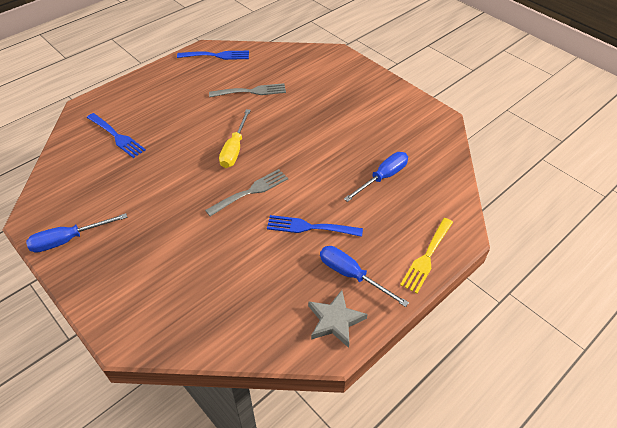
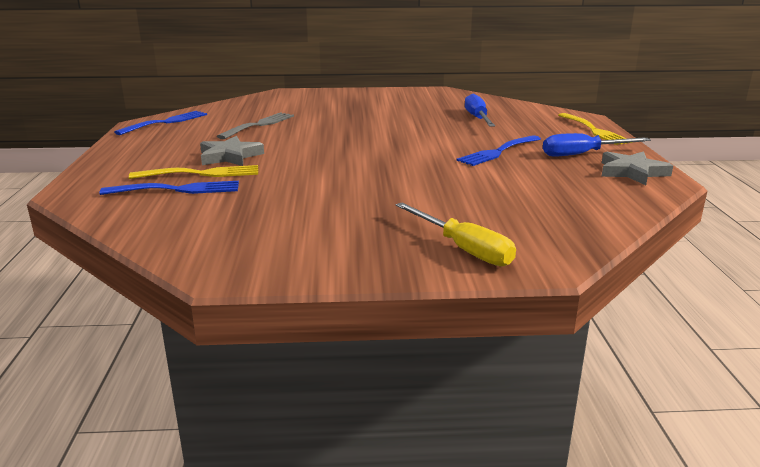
camera: 50 degrees left, 25 degrees down
blue screwdriver [26,213,127,253] -> none
grey fork [205,169,288,217] -> none
yellow screwdriver [219,109,251,168] -> yellow screwdriver moved to [396,203,516,267]
none -> yellow fork [129,165,258,179]
none -> grey star [200,136,264,166]

